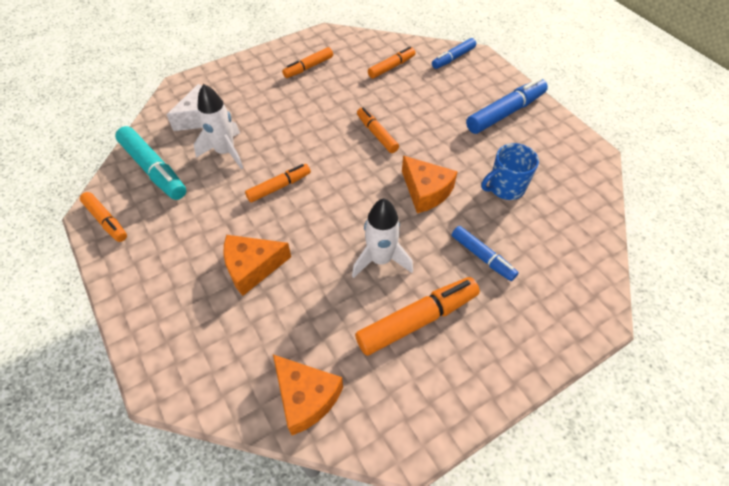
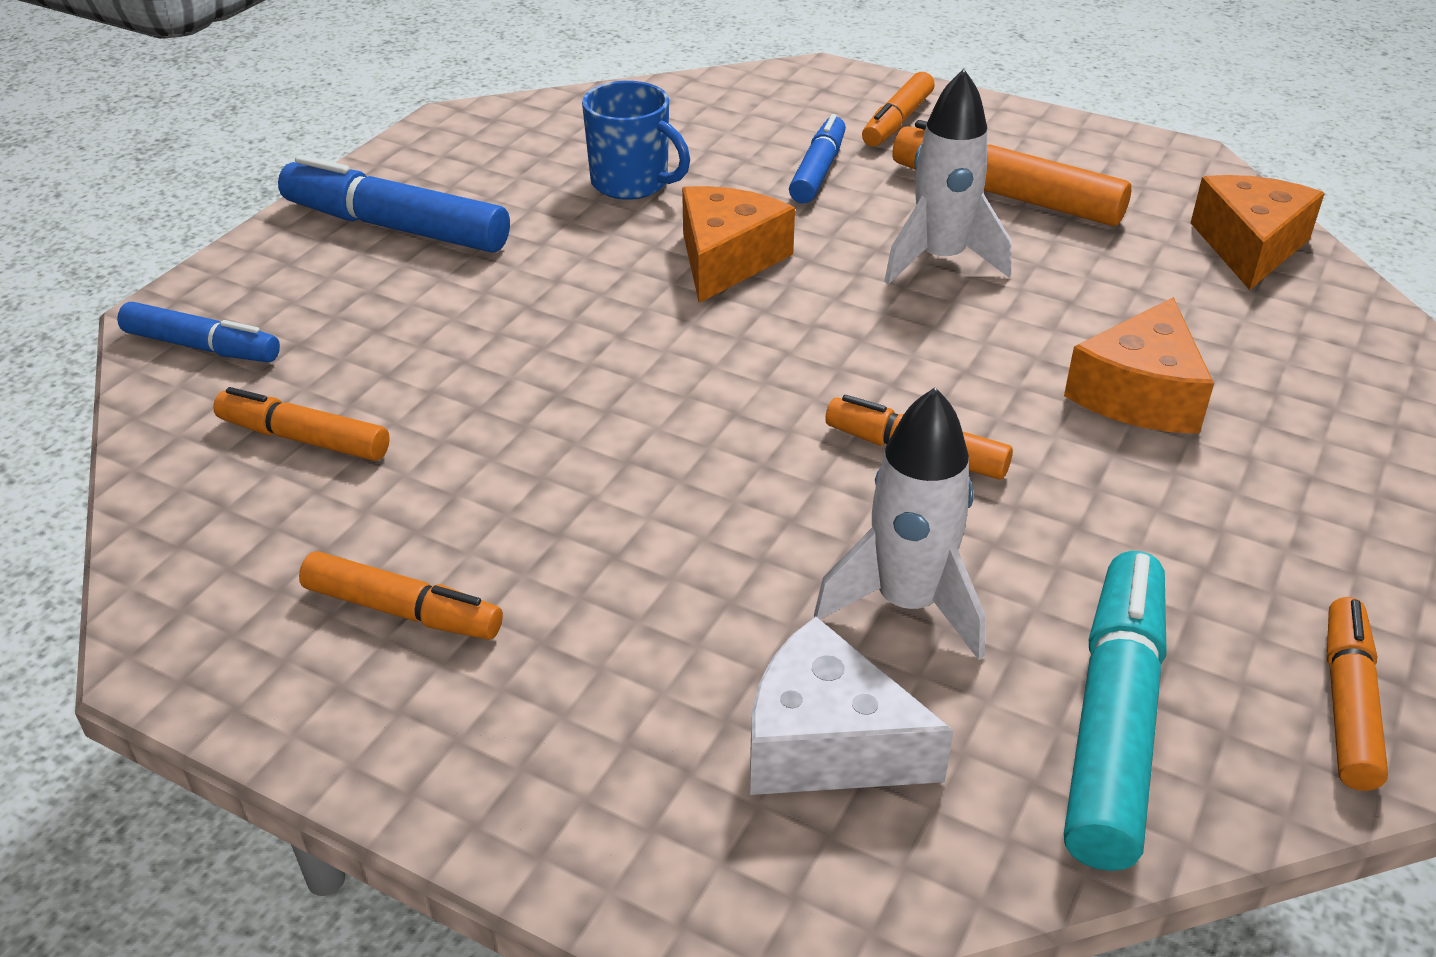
camera: 120 degrees left, 15 degrees down
orange cheese [223,235,291,296] -> orange cheese turned 75 degrees clockwise [1064,297,1214,434]
orange marker [357,107,399,153] -> orange marker moved to [862,72,935,146]

